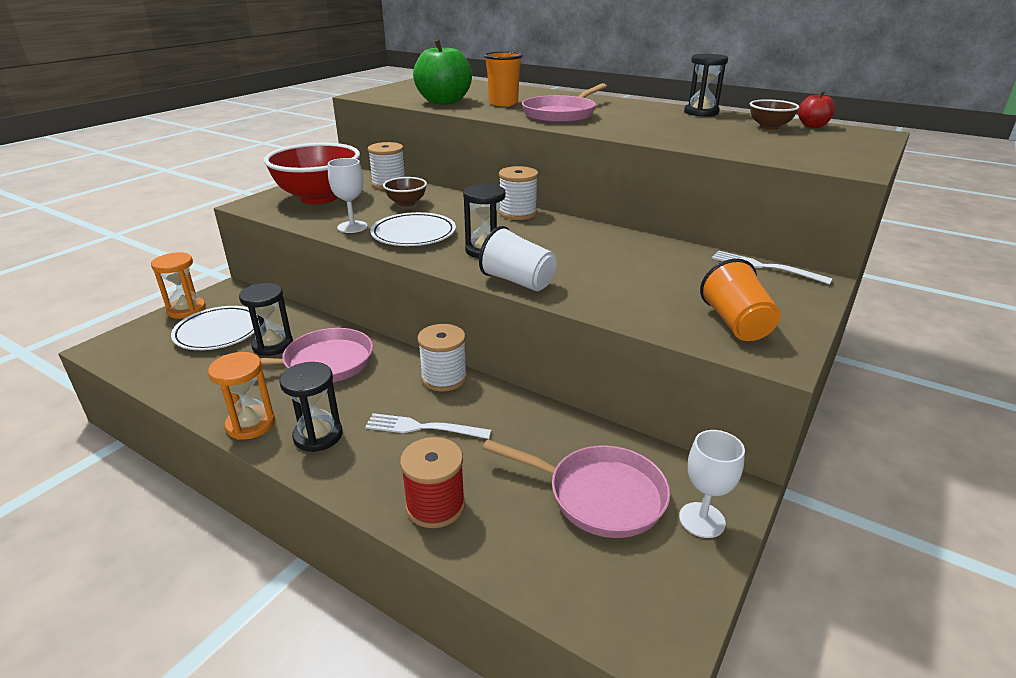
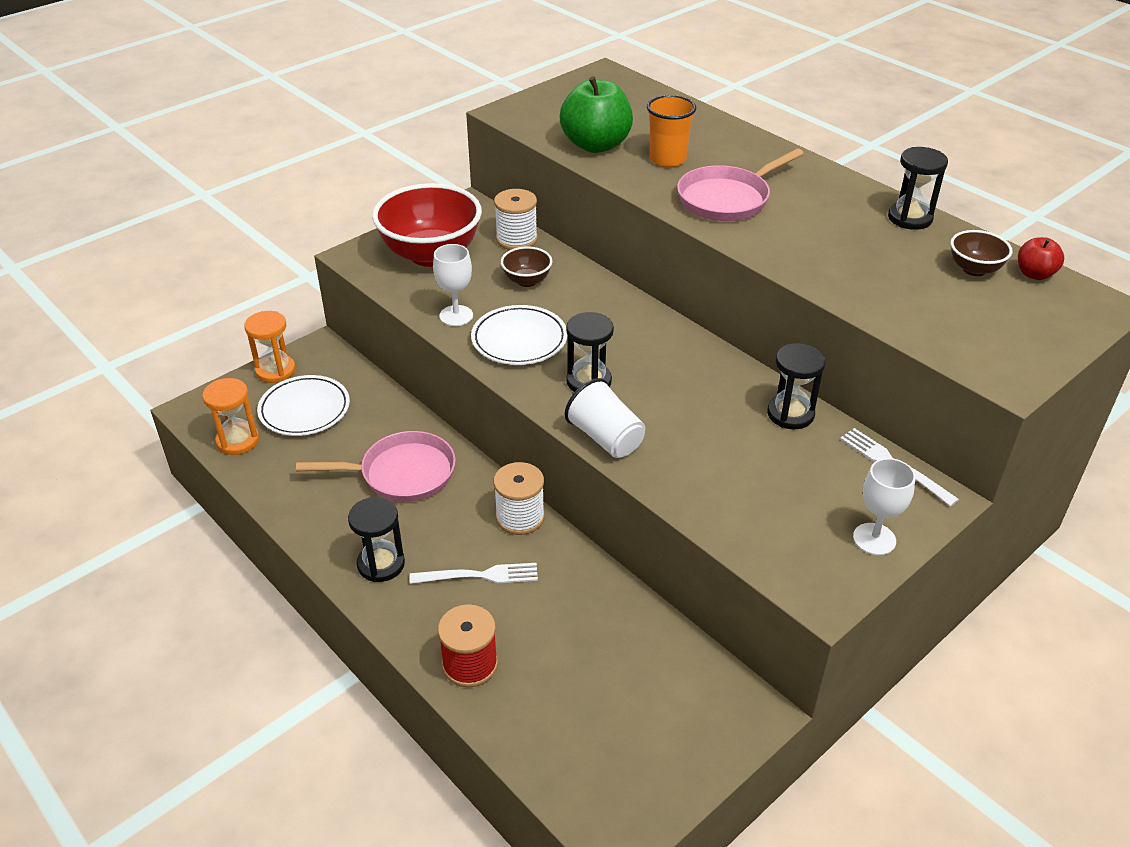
camera: 15 degrees right, 10 degrees up
orange hourglass [208,352,275,440] -> orange hourglass moved to [202,378,259,455]
black hourglass [239,283,293,356] -> black hourglass moved to [767,343,826,429]
white fork [365,413,492,439] -> white fork turned 150 degrees clockwise [410,563,538,584]
pink pan [482,439,670,538] -> none
white spool [499,166,538,220] -> none
white goblet [679,430,745,538] -> white goblet moved to [853,458,916,555]
orange cup [700,259,781,341] -> none

